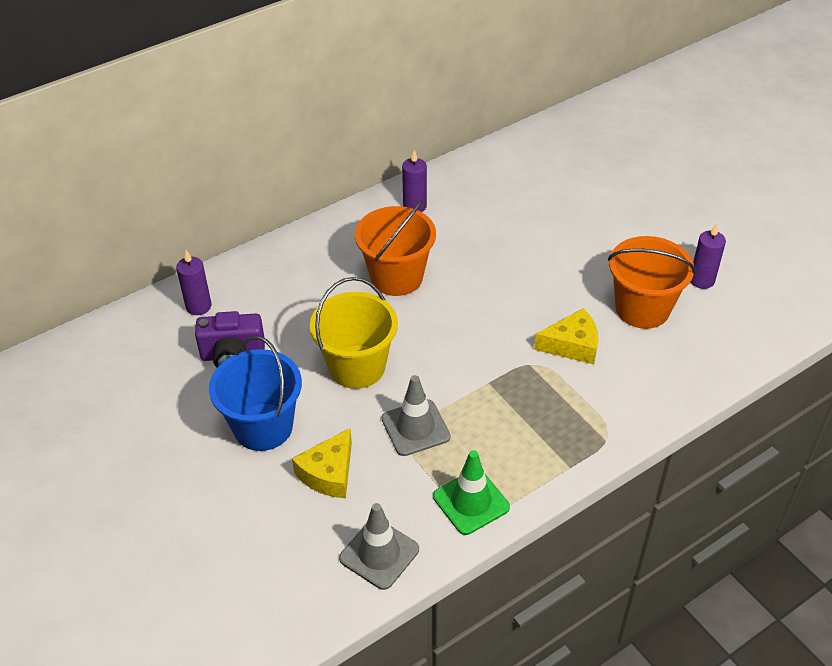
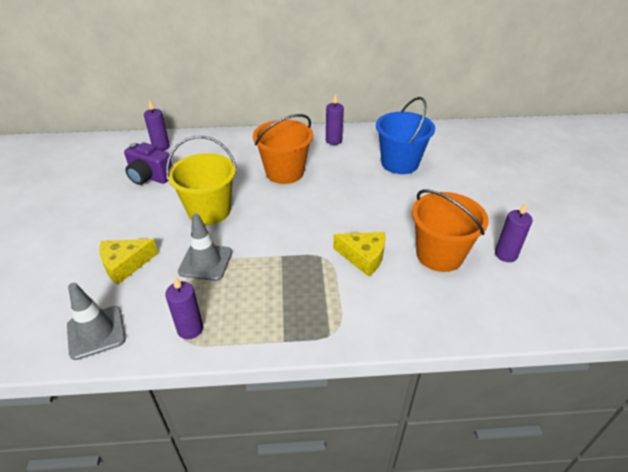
camera: 30 degrees right, 5 degrees down
blue bucket [209,336,302,451] -> blue bucket moved to [376,97,435,174]
green traffic cone [433,450,510,535] -> purple candle [165,276,203,339]

